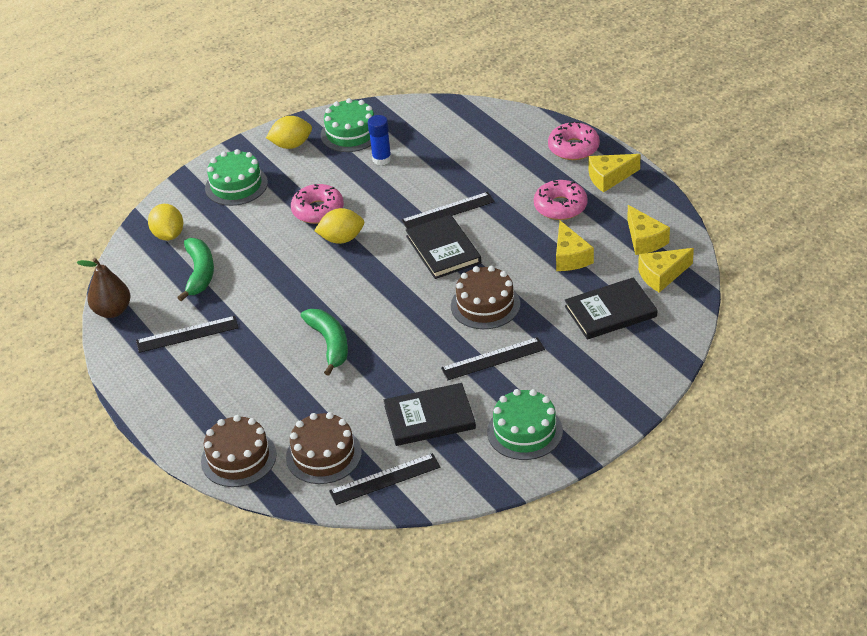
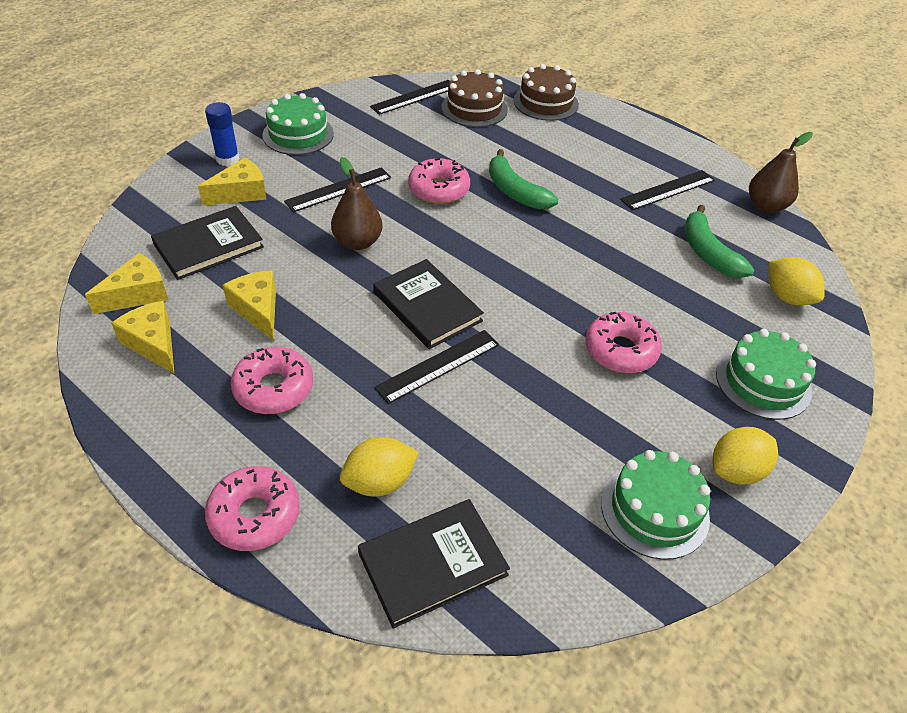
camera: 160 degrees right, 5 degrees up
yellow lemon [314,208,364,244] -> yellow lemon moved to [340,437,419,496]
blue glue stick [368,115,392,165] -> blue glue stick moved to [205,102,239,166]
black book [384,383,476,446] -> black book moved to [358,499,510,628]
brown cake [451,266,520,329] -> brown pear [331,157,383,250]
yellow cheese [589,154,641,193] -> yellow cheese moved to [198,158,267,206]
none -> pink donut [408,158,470,204]

